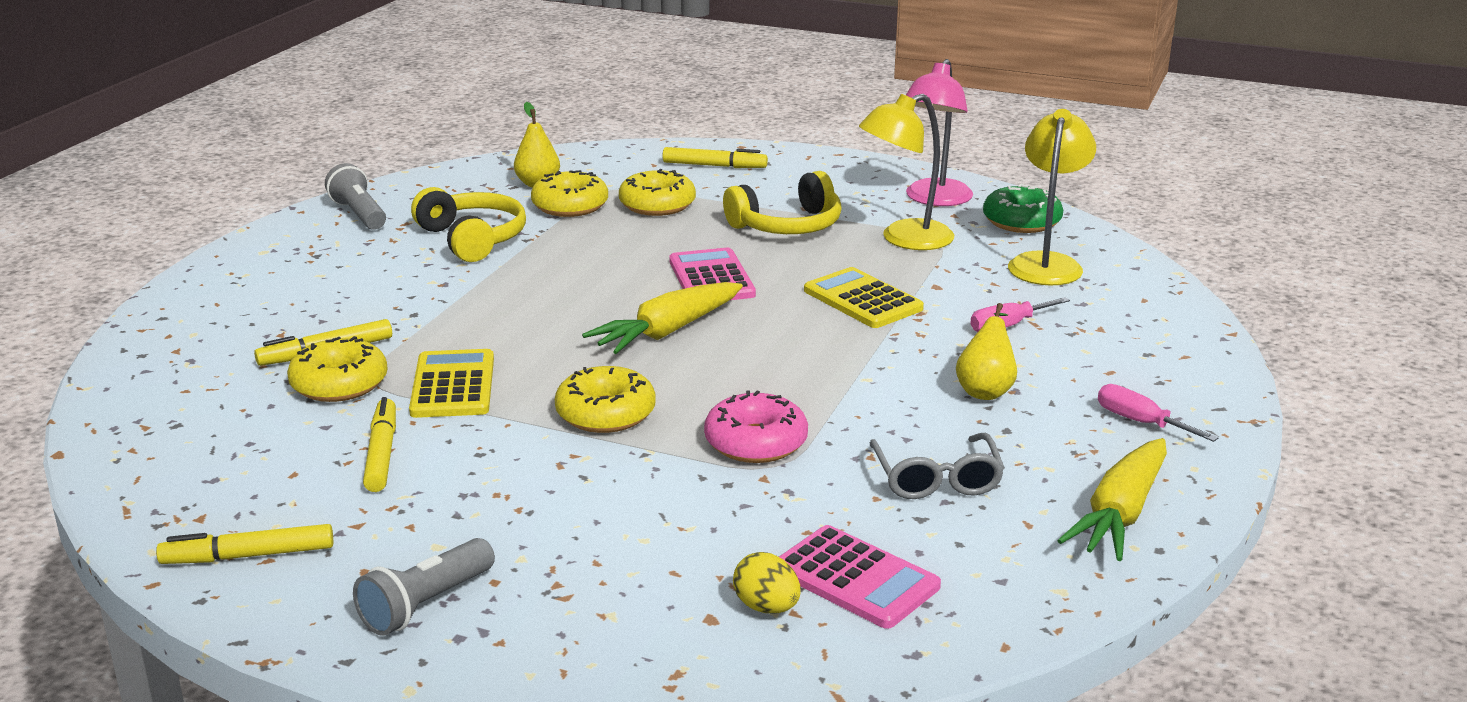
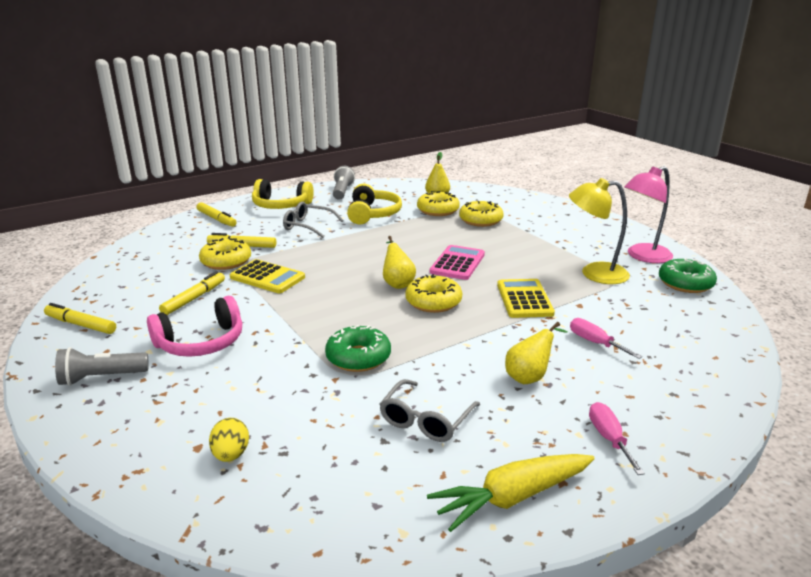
camera: 35 degrees right, 0 degrees up
yellow calculator [409,349,494,418] -> yellow calculator turned 90 degrees clockwise [230,259,305,293]
yellow donut [555,366,656,433] -> yellow donut moved to [405,274,462,313]
yellow carrot [582,282,743,354] -> yellow pear [383,236,416,289]
yellow marker [662,147,768,168] -> yellow marker moved to [196,202,237,227]
pink donut [704,390,808,463] -> green donut [325,325,391,372]
yellow headphones [723,171,842,234] -> yellow headphones moved to [252,179,314,209]
pink calculator [779,525,941,629] -> none
pink screwdriver [970,297,1070,332] -> pink screwdriver turned 45 degrees clockwise [570,318,643,359]
yellow lamp [1008,109,1096,285] -> none
none -> pink headphones [147,296,242,357]
none -> grey glasses [283,202,344,238]

